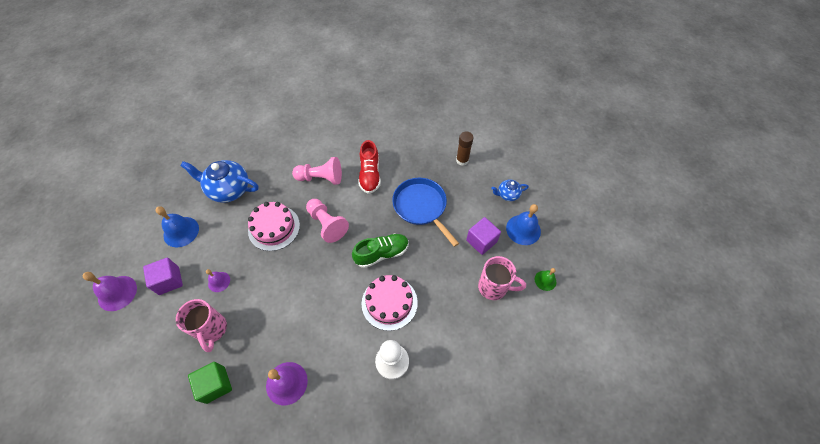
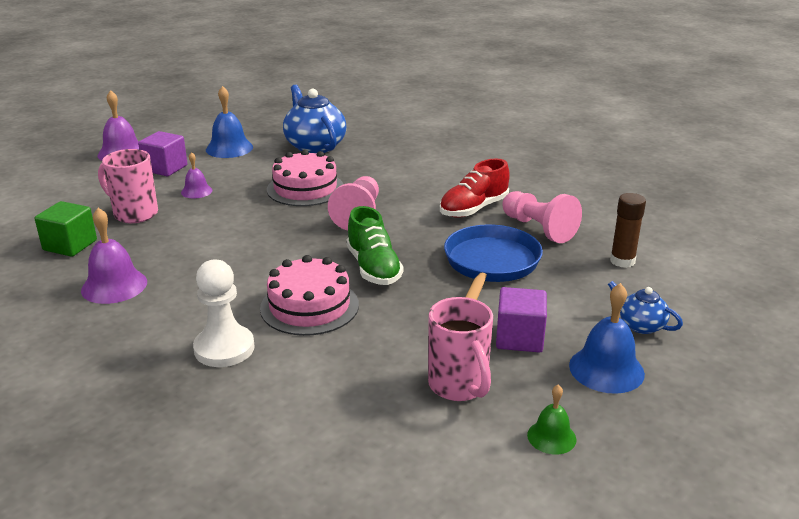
camera: 50 degrees right, 30 degrees down
pink mug [176,299,227,352] -> pink mug turned 90 degrees clockwise [98,149,158,223]
pink pawn [292,157,342,185] -> pink pawn moved to [502,191,582,243]
green shoe [352,234,409,268] -> green shoe turned 45 degrees clockwise [346,206,403,285]

